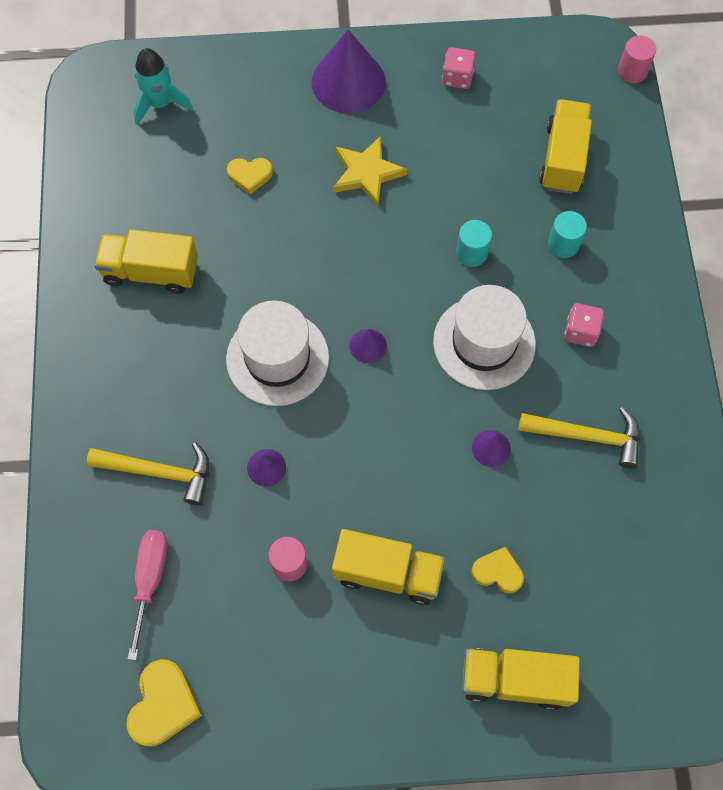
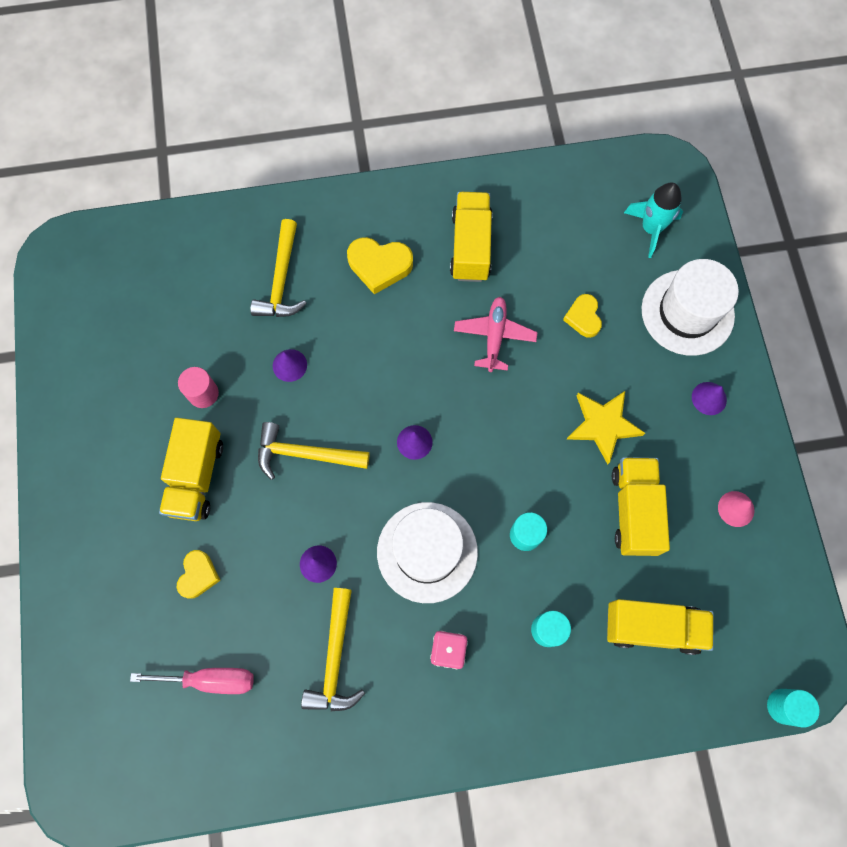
camera: 85 degrees right, 5 degrees up
yellow heart [127,659,202,747] -> yellow heart moved to [347,237,413,294]
pink screwdriver [128,530,168,661] -> pink screwdriver moved to [130,668,254,694]
white hat [226,301,329,406] -> white hat moved to [641,259,739,356]
purple cone [312,29,386,113] -> purple cone [692,382,727,415], size x0.46
pink dice [442,47,476,89] -> pink cone [718,491,755,527]
yellow truck [462,648,580,710] -> yellow truck moved to [612,457,670,556]
pink cylinder [618,35,656,83] -> turquoise cylinder [767,689,820,727]
none -> yellow hammer [258,422,370,480]
none -> pink plane [454,297,537,372]

